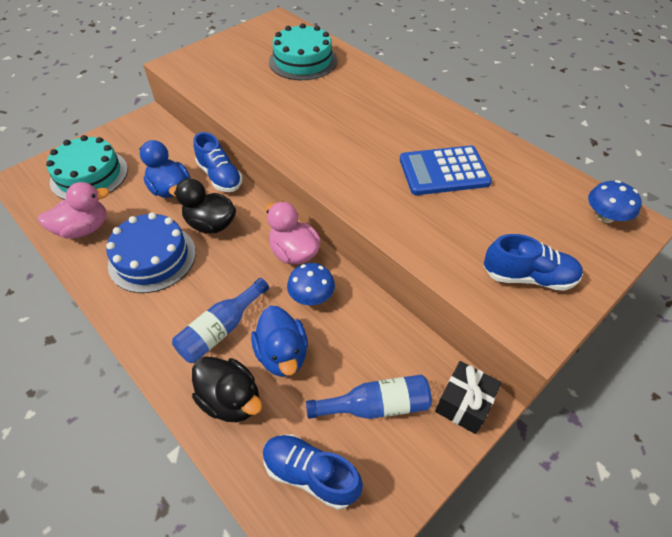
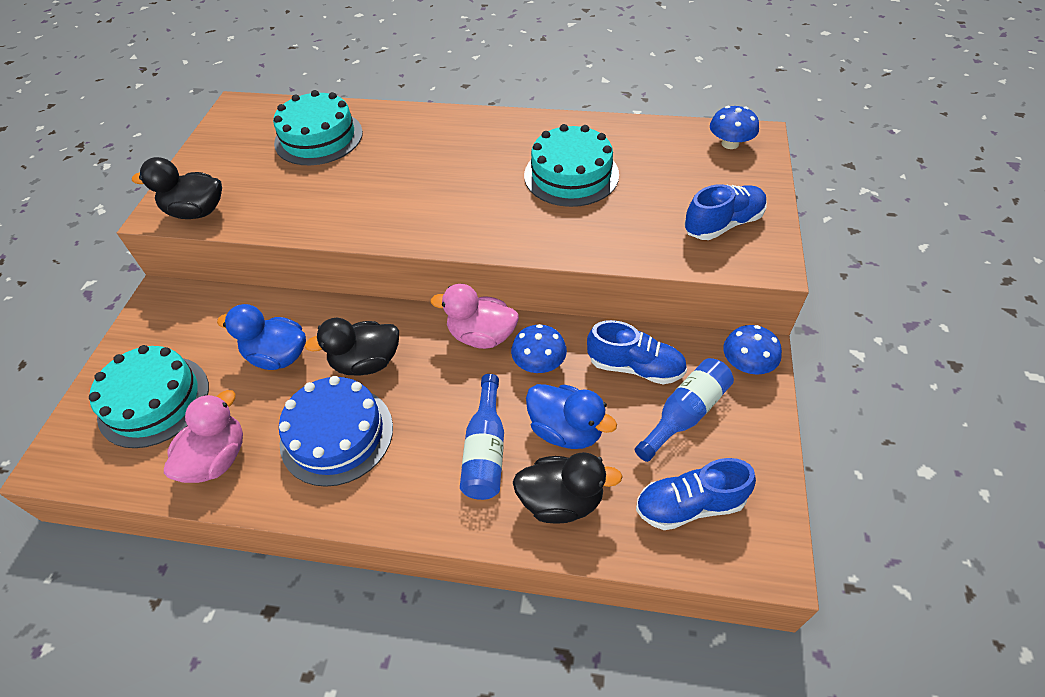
camera: 35 degrees left, 0 degrees up
blue shoe [193,132,243,192] -> blue shoe moved to [587,320,687,384]
blue calculator [400,145,492,195] -> turquoise cake [524,124,619,207]
black gift [435,361,501,434] -> blue mushroom [723,325,782,375]
none -> black duck [132,157,222,219]

